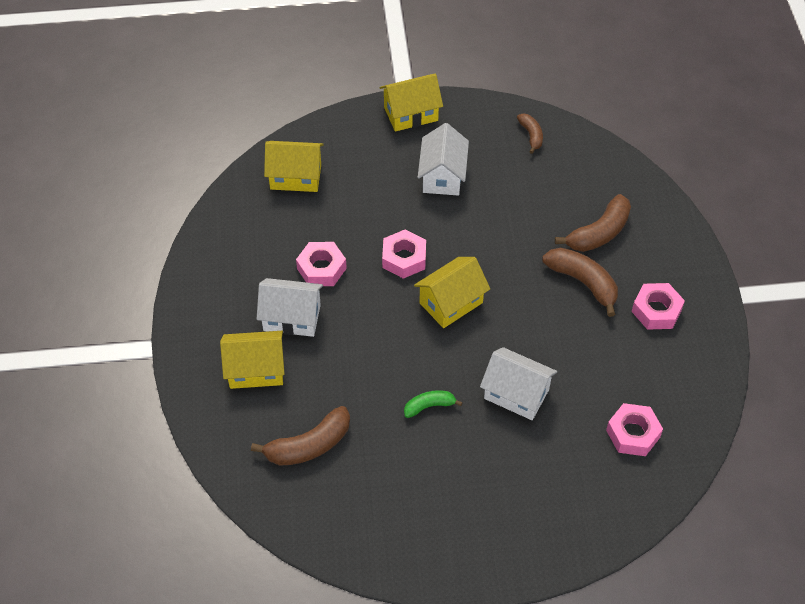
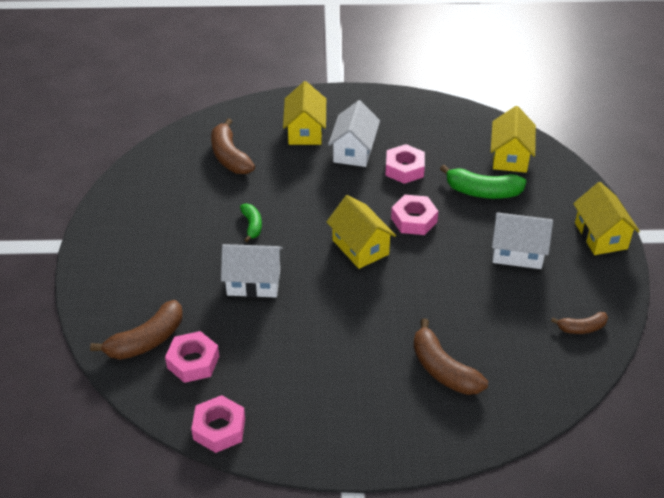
camera: 95 degrees right, 10 degrees down
white house [480,347,557,420] -> white house turned 60 degrees clockwise [221,244,283,297]
brown banana [542,248,618,317] -> brown banana moved to [90,300,183,360]
pink nut [632,283,685,330] -> pink nut moved to [191,395,245,453]
none -> green banana [440,165,526,199]

